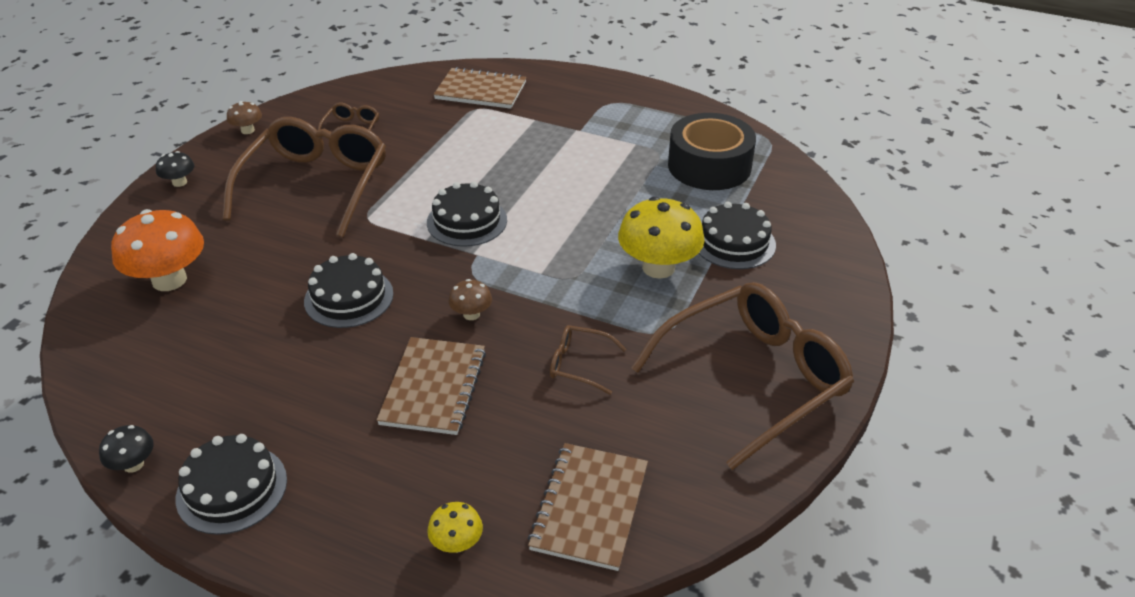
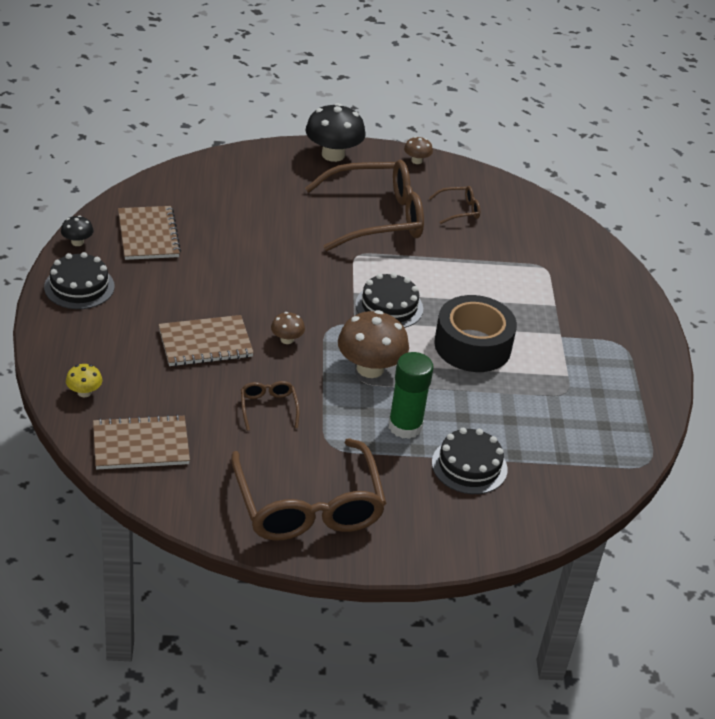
camera: 60 degrees right, 0 degrees up
orange mushroom [111,209,204,291] -> none
black mushroom [156,151,194,187] -> black mushroom [305,103,366,162], size x2.06
black cake [304,253,393,328] -> none
brown notebook [434,67,526,109] -> brown notebook moved to [118,206,181,260]
yellow mushroom [618,196,705,279] -> green glue stick [388,352,434,439]
brown glasses [631,282,854,470] -> brown glasses turned 45 degrees clockwise [231,438,386,541]
black tape [668,113,756,190] -> black tape moved to [434,295,517,372]
none -> brown mushroom [338,310,409,378]

